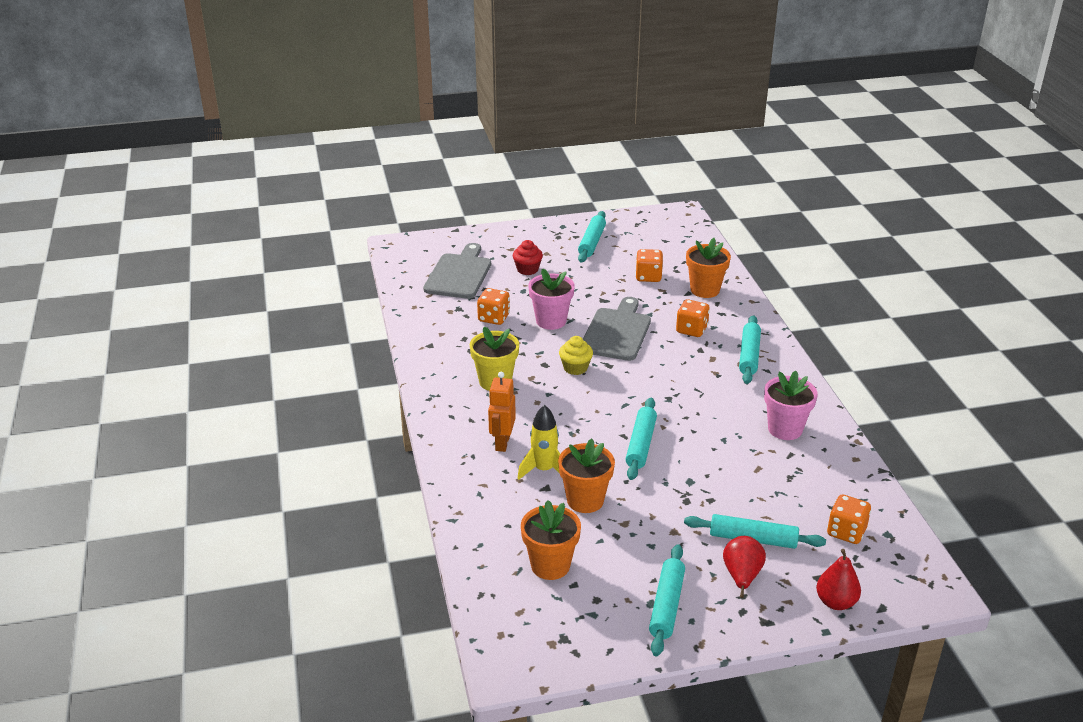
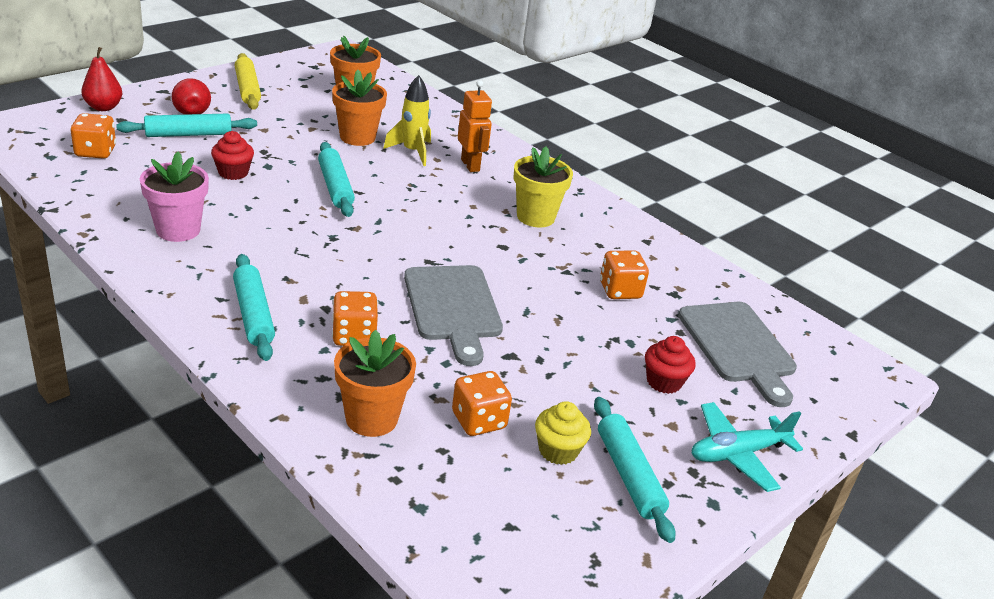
camera: 145 degrees right, 0 degrees up
pink flower pot [528,269,575,330] -> none
yellow cupcake [559,336,593,375] -> yellow cupcake moved to [535,401,591,465]
turquoise rolling pin [649,544,685,656] -> yellow rolling pin [235,53,261,110]
none -> red cupcake [211,131,254,180]
none -> turquoise plane [692,402,803,492]

